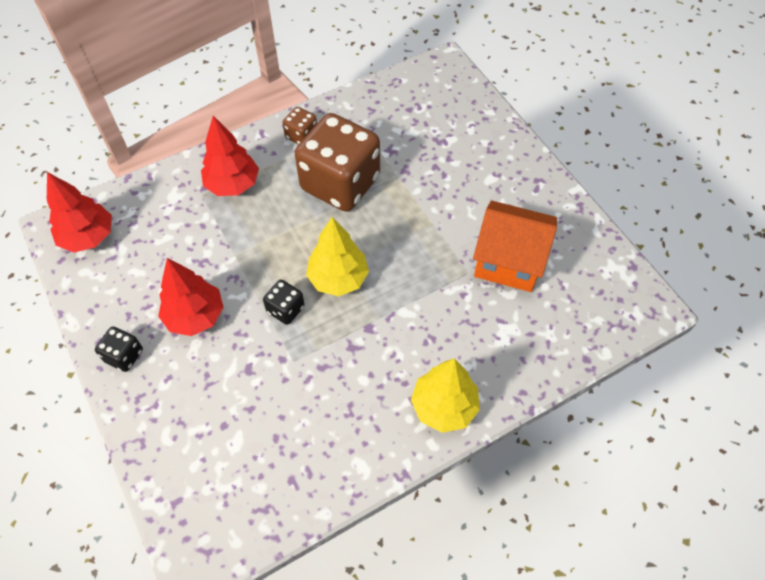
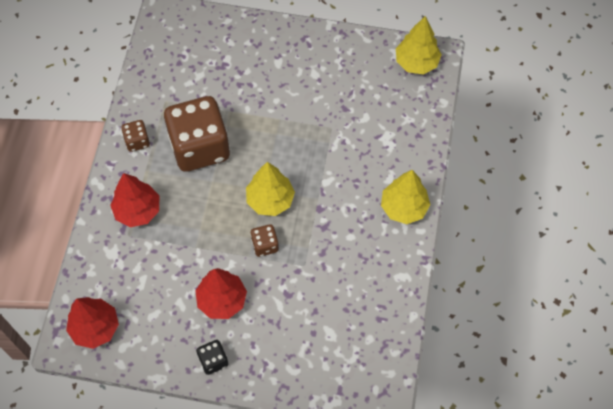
camera: 50 degrees left, 5 degrees up
black dice [263,280,305,325] -> brown dice [250,224,279,257]
orange house [473,201,557,292] -> none
none -> yellow tree [396,16,442,74]

